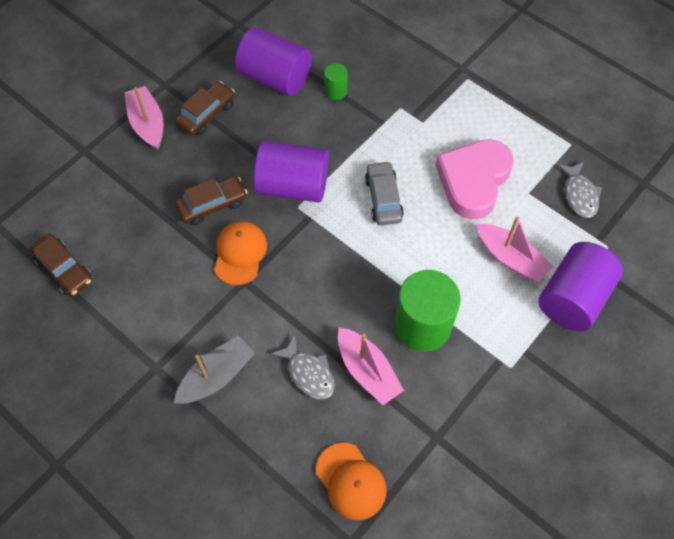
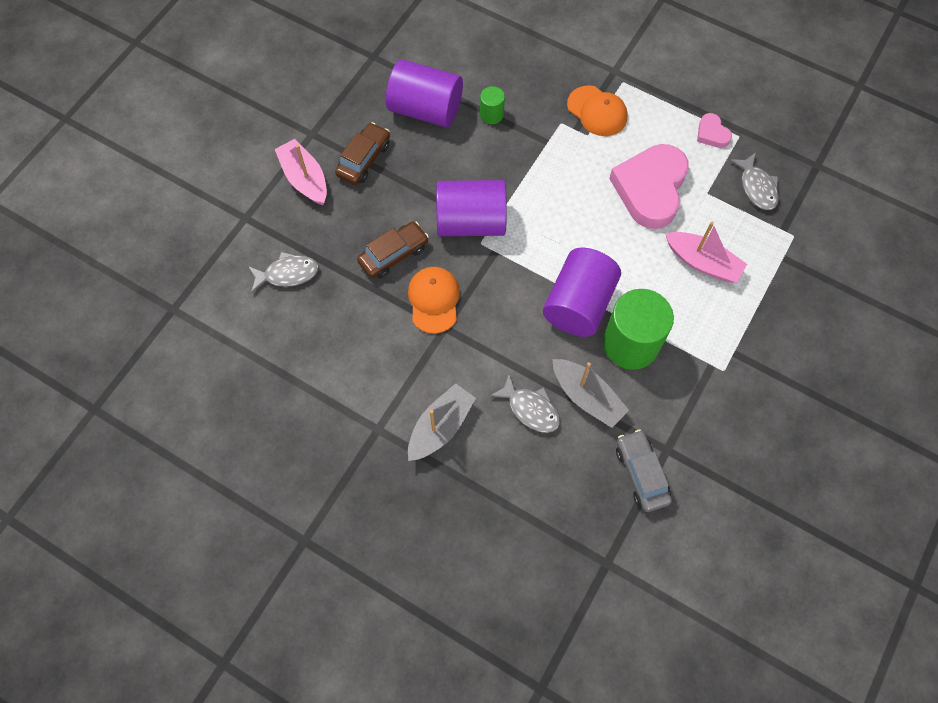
camera: 10 degrees left, 5 degrees up
brown car [30,234,92,296] -> none
orange cap [316,443,386,520] -> orange cap moved to [567,85,628,136]
pink boat [338,328,404,405] -> grey boat [552,359,629,428]
grey car [365,161,404,225] -> grey car moved to [616,430,672,512]
purple cylinder [538,242,623,332] -> purple cylinder moved to [543,248,621,337]
none -> grey fish [248,252,319,293]
none -> pink heart [697,113,732,148]

